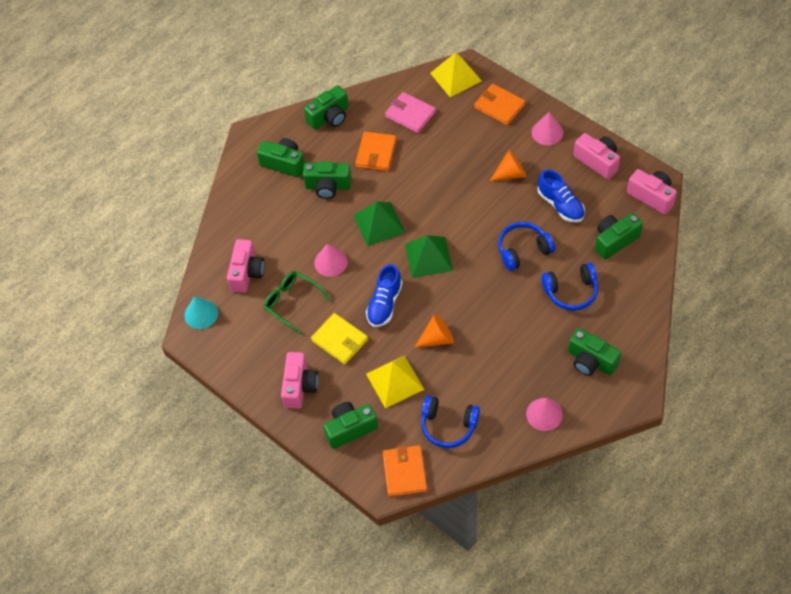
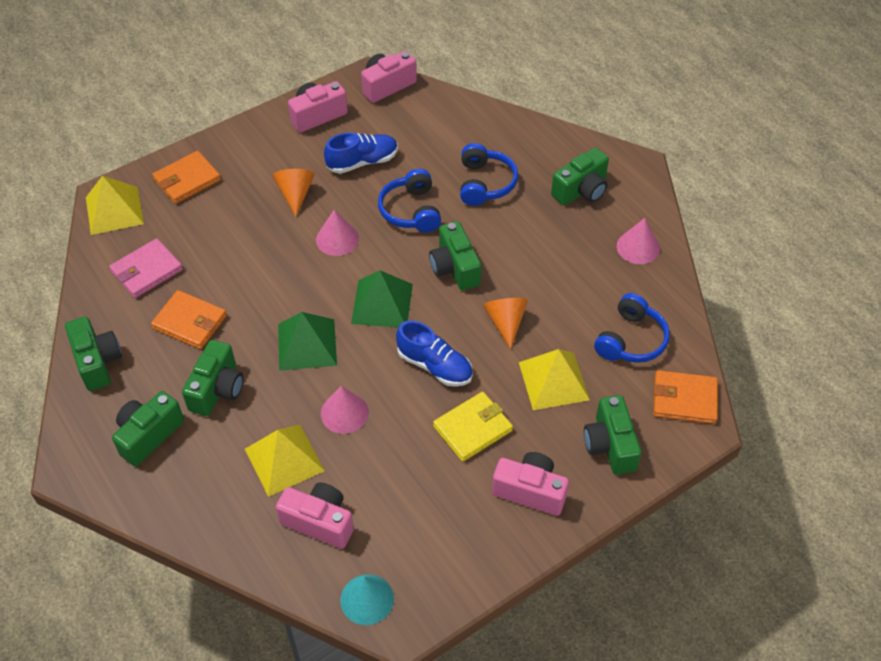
camera: 80 degrees left, 5 degrees down
green glasses [263,271,331,335] -> none
pink cone [532,112,563,145] -> pink cone moved to [316,210,359,256]
green camera [595,213,643,260] -> green camera moved to [429,221,481,290]
none -> yellow pyramid [245,425,325,497]

